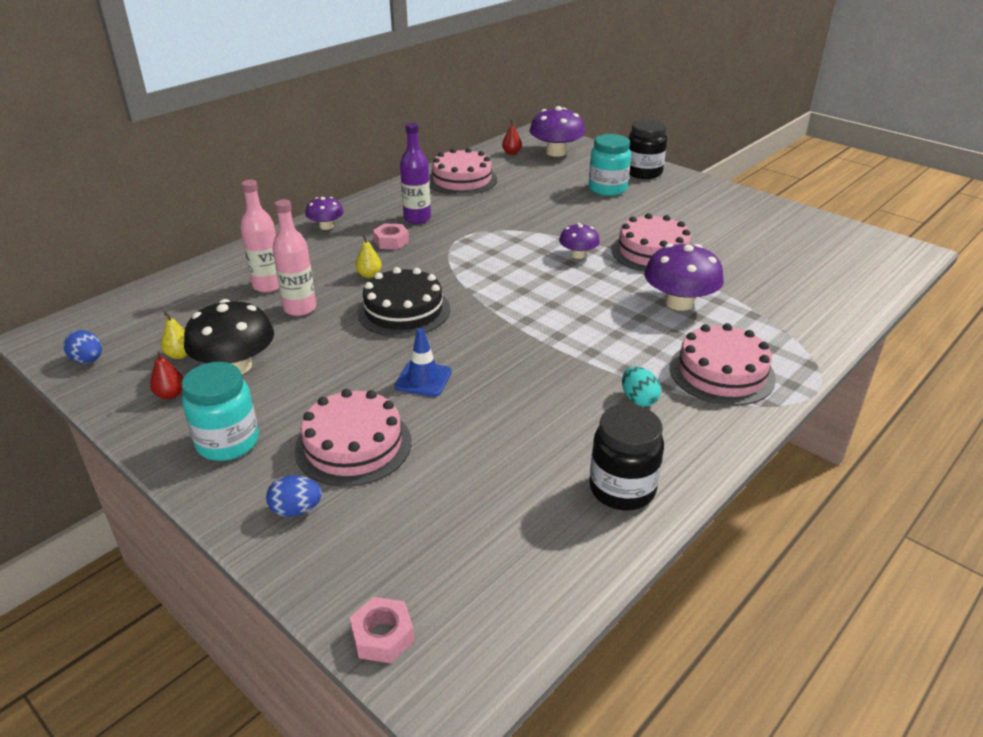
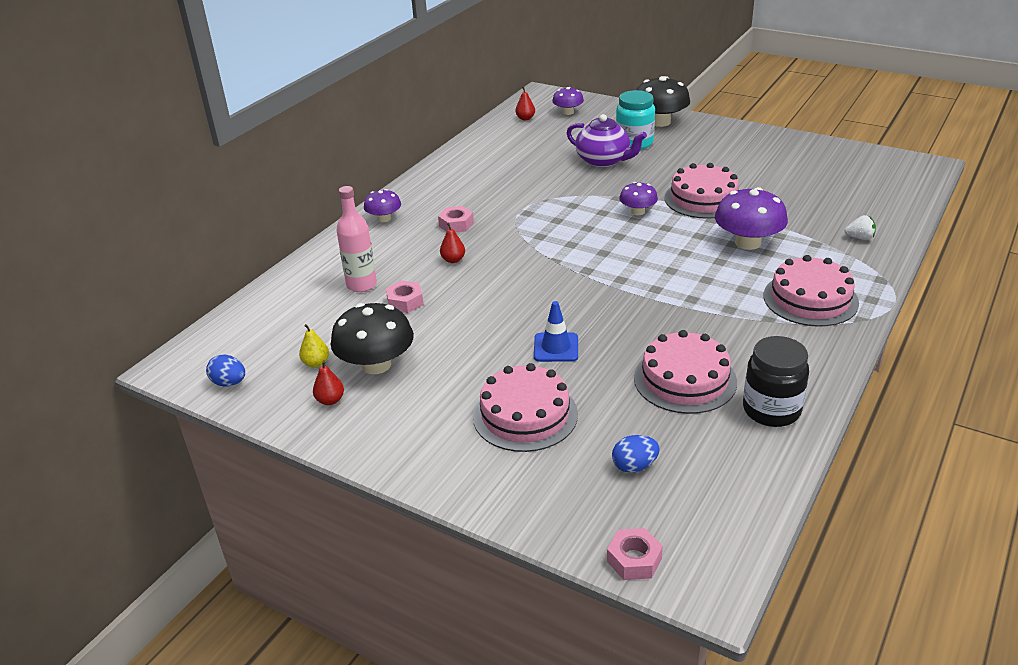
camera: 10 degrees left, 0 degrees up
turquoise jar [181,362,259,461] -> none
blue egg [266,475,322,517] -> blue egg moved to [612,435,660,473]
pink bottle [272,199,316,316] -> pink nut [386,280,424,313]
yellow pear [355,235,382,278] -> red pear [440,222,465,263]
black cake [357,267,450,337] -> none
purple bottle [400,123,431,224] -> none
pink cake [429,148,497,195] -> pink cake moved to [634,330,737,414]
purple mushroom [530,106,585,157] -> purple mushroom [552,87,584,115], size x0.58
turquoise egg [622,367,661,407] -> none
black jar [628,119,667,179] -> black mushroom [636,76,690,127]
none -> purple teapot [567,114,647,167]
none -> white strawberry [844,215,876,240]

